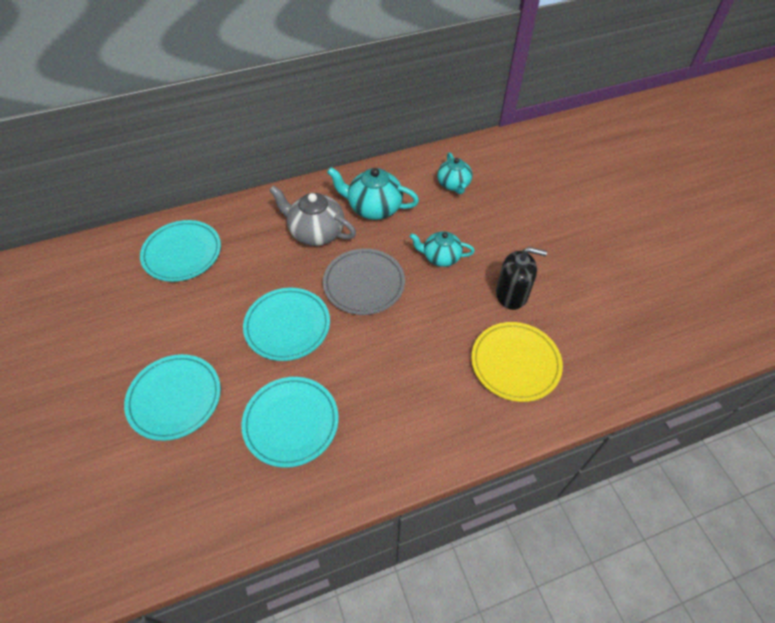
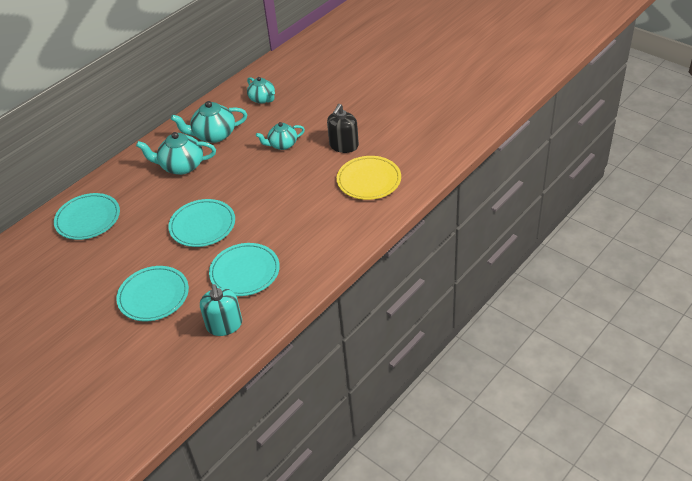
camera: 25 degrees left, 10 degrees down
grey teapot [269,185,356,246] -> turquoise teapot [136,132,216,175]
grey plate [323,249,405,315] -> none
black soap dispenser [496,247,547,310] -> black soap dispenser turned 135 degrees clockwise [327,104,359,153]
none -> turquoise soap dispenser [200,284,242,336]

